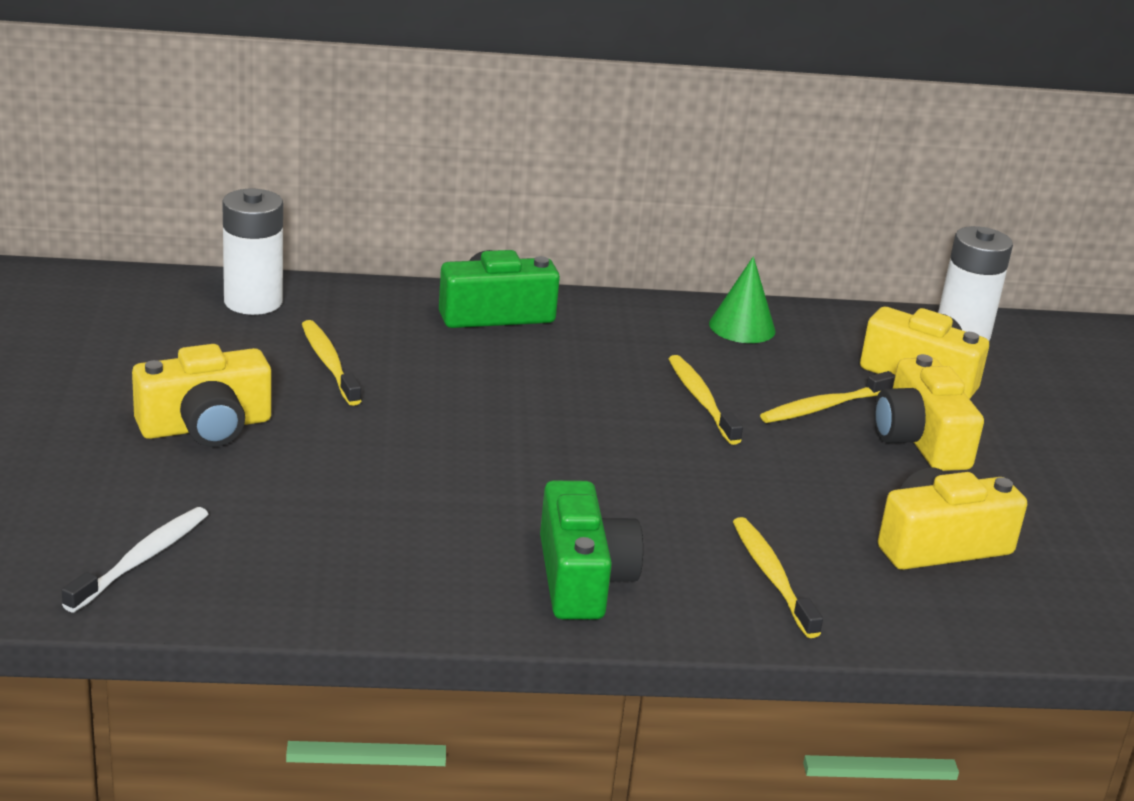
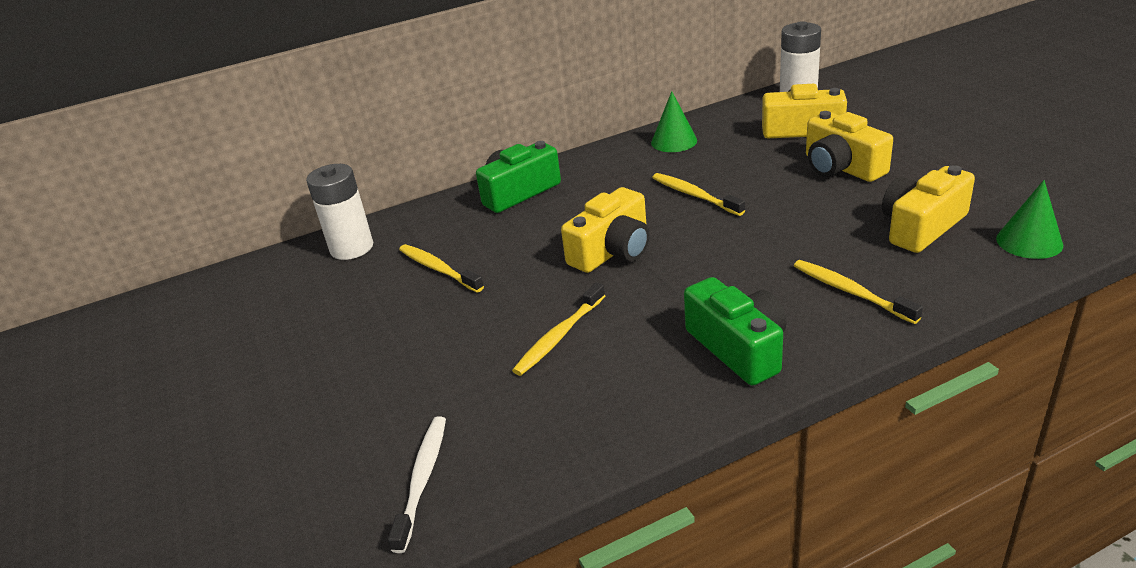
camera: 15 degrees left, 5 degrees up
yellow camera [132,344,271,447] -> yellow camera moved to [561,187,650,273]
yellow toothbrush [760,371,895,423] -> yellow toothbrush moved to [512,283,605,376]
none -> green cone [996,180,1063,259]

